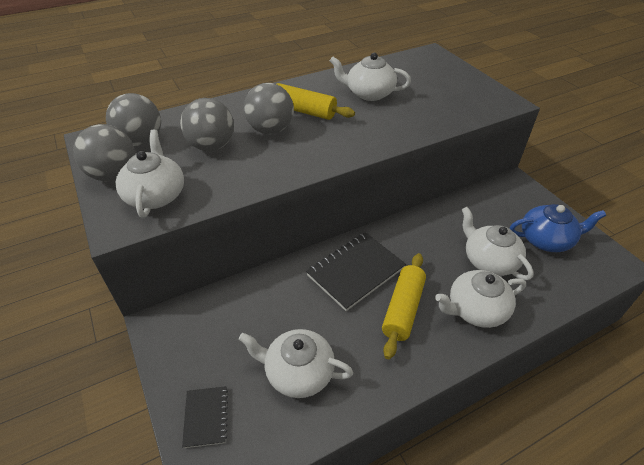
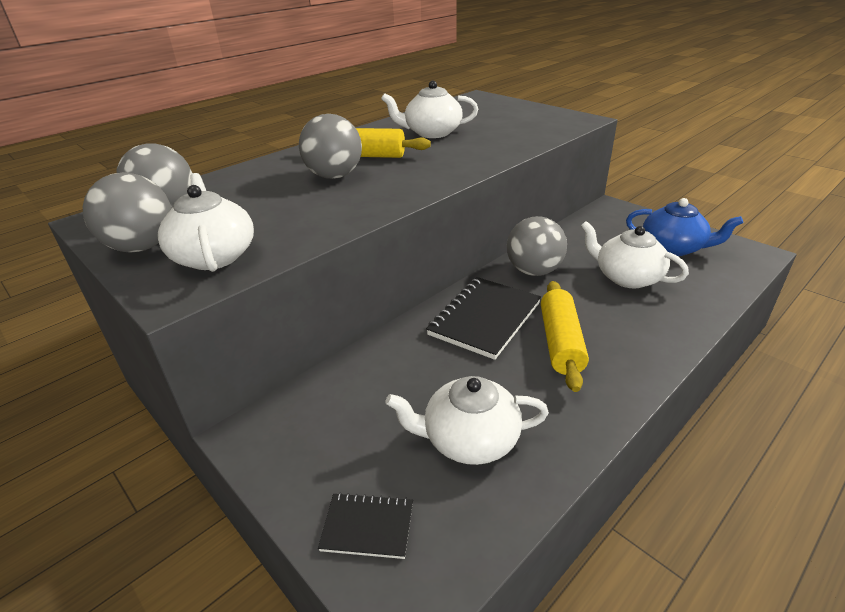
camera: 15 degrees left, 10 degrees down
grey ball [180,98,234,151] -> grey ball moved to [507,216,567,276]
black notebook [182,386,228,448] -> black notebook turned 60 degrees counterclockwise [318,492,413,559]
white teapot [435,270,526,328] -> none
blue teapot [510,204,606,252] -> blue teapot turned 45 degrees clockwise [626,198,743,256]

